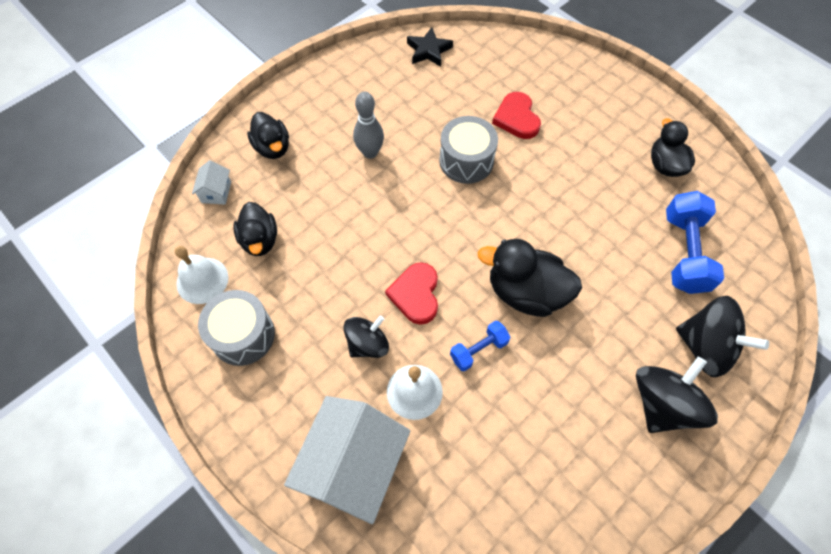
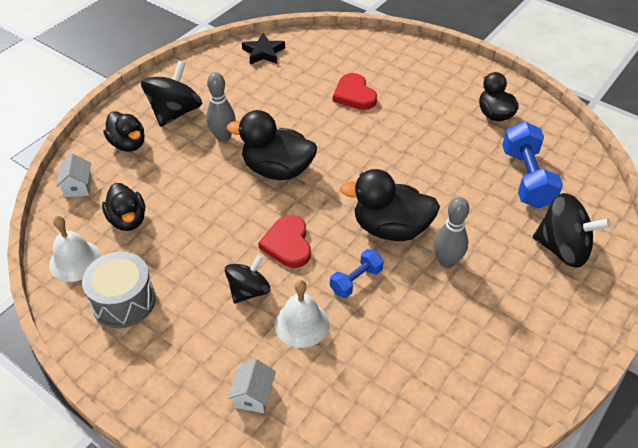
camera: 10 degrees left, 15 degrees down
white house [284,396,410,524] -> white house [228,359,276,413], size x0.43
grey drum [439,116,498,184] -> none
black spinning top [636,357,718,433] -> black spinning top moved to [141,61,202,127]
none -> black duck [227,110,317,180]
none -> grey bowling pin [434,197,469,268]

